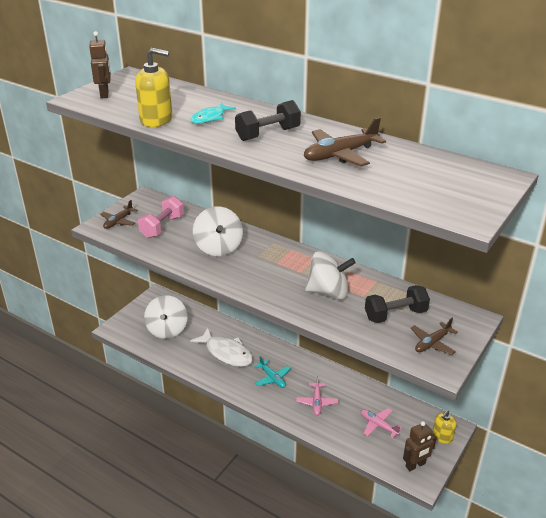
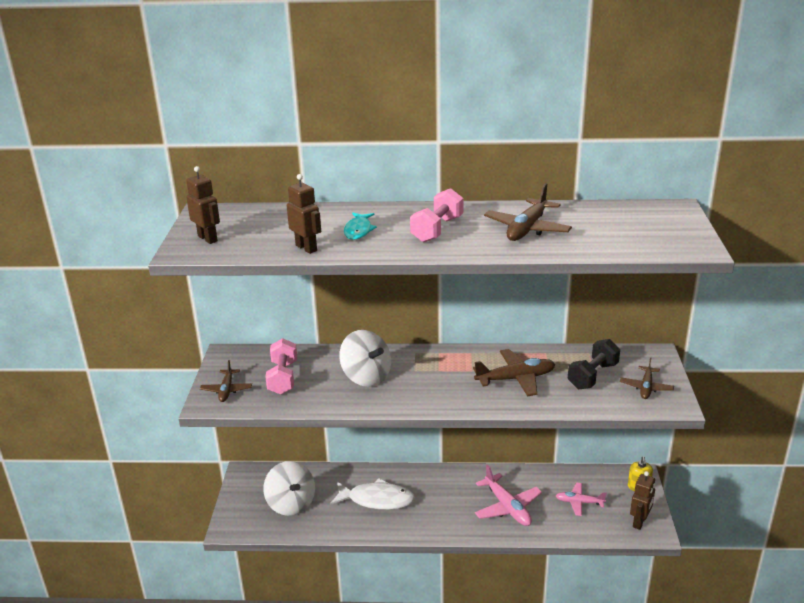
camera: 30 degrees left, 5 degrees down
yellow soap dispenser [135,48,172,127] -> brown robot [287,174,321,254]
black dumbbell [235,100,301,141] -> pink dumbbell [410,188,463,243]
turquoise plane [254,356,291,388] -> none
pink plane [296,376,339,416] -> pink plane [475,464,542,526], size x1.58
white spinning top [305,251,356,300] -> brown plane [473,349,556,396]

